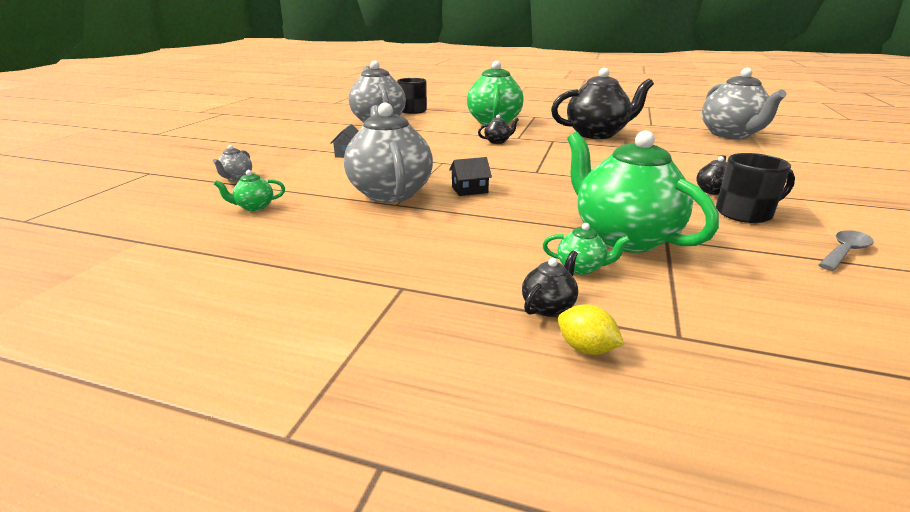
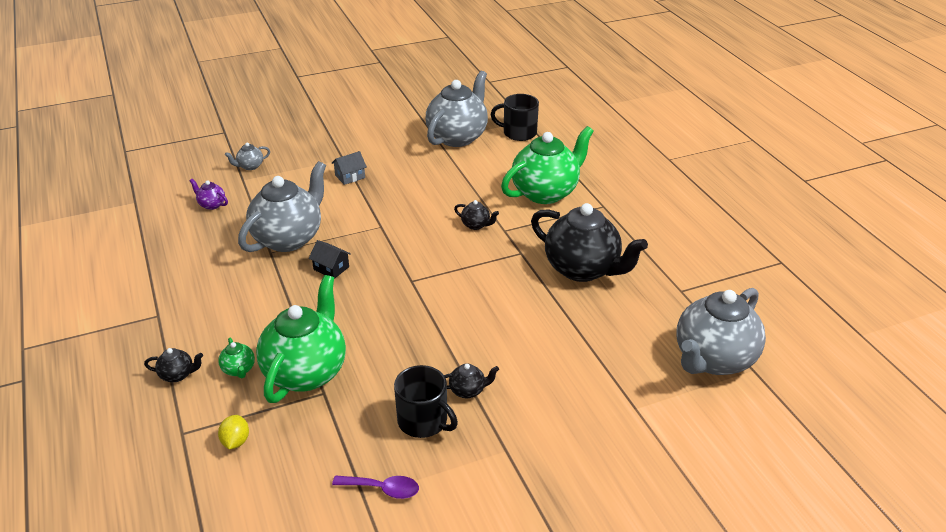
camera: 50 degrees right, 10 degrees up
green teapot [214,170,285,211] -> purple teapot [189,179,228,210]
yellow lemon [558,304,624,355] -> yellow lemon moved to [218,415,249,449]
grey spoon [818,230,874,271] -> purple spoon [332,476,419,499]

